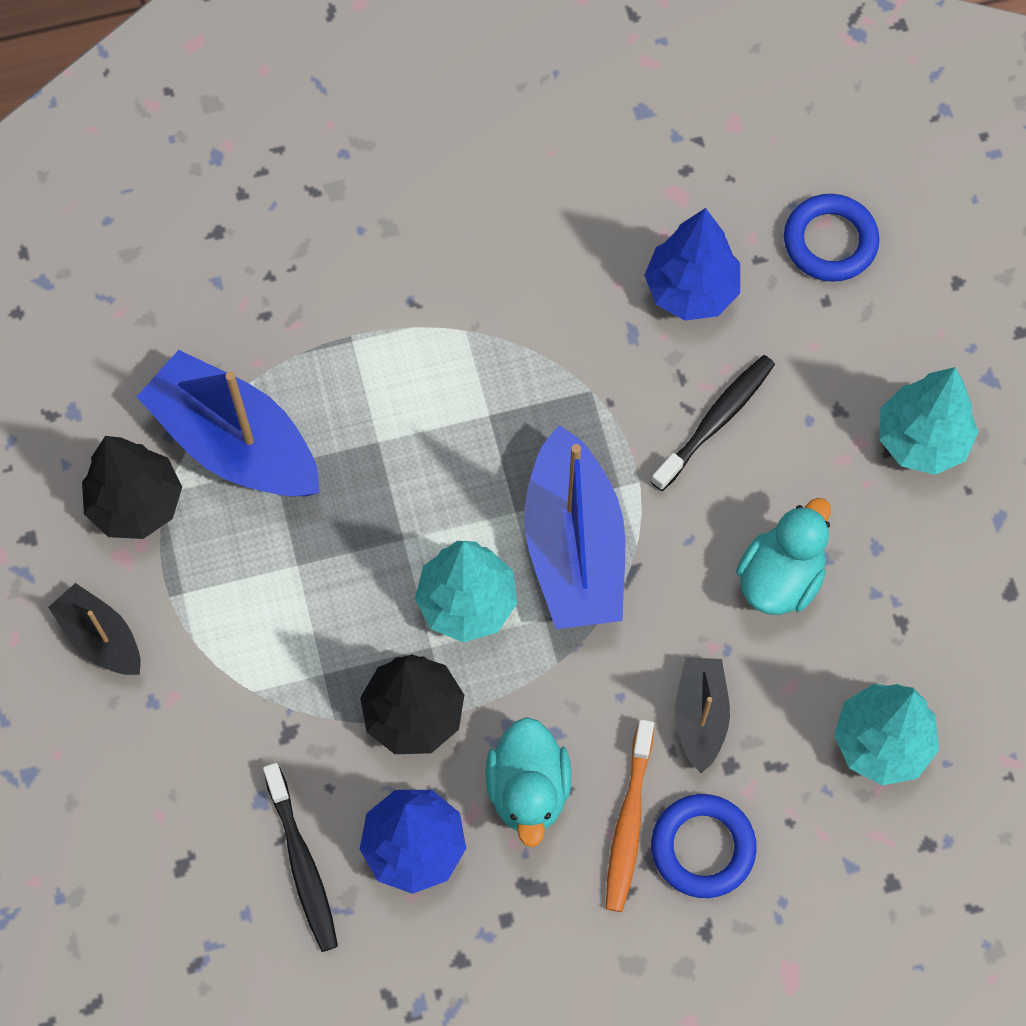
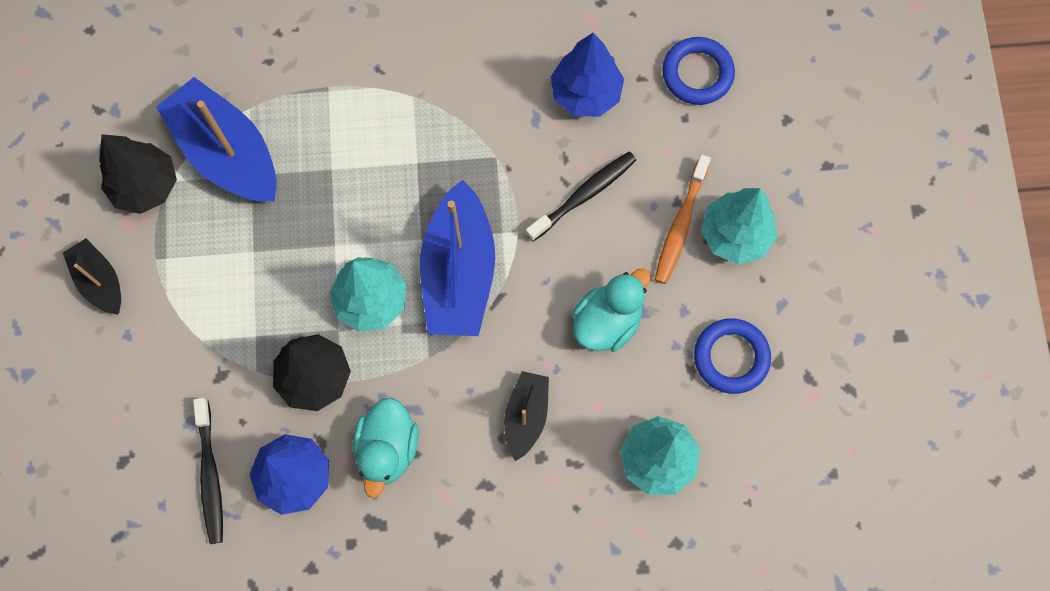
camera: 10 degrees right, 5 degrees up
orange toothbrush [606,719,654,912] -> orange toothbrush moved to [655,154,711,284]
blue ring [651,794,757,898] -> blue ring moved to [694,319,771,394]

